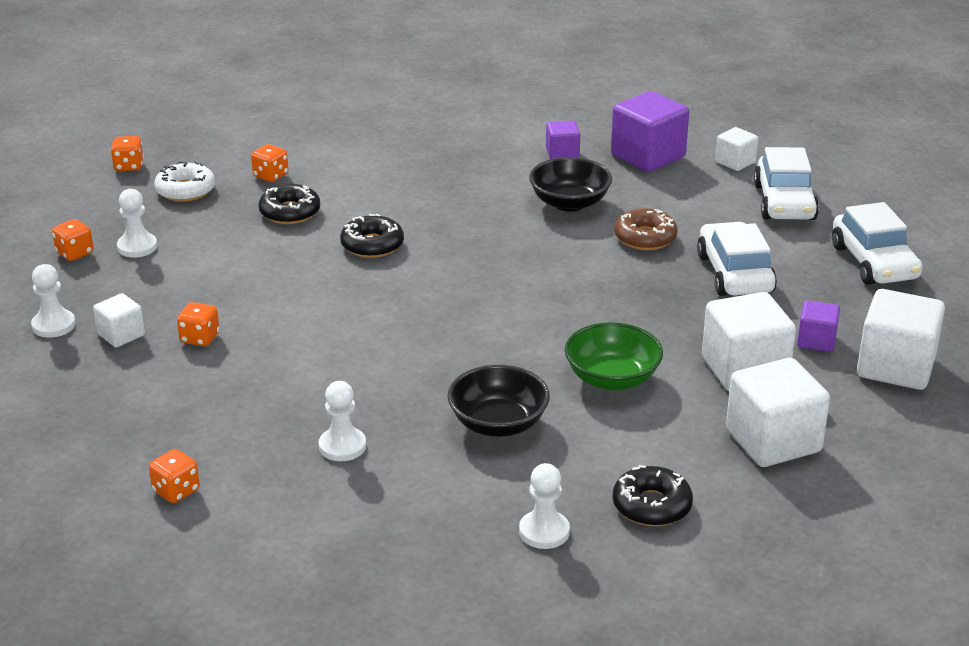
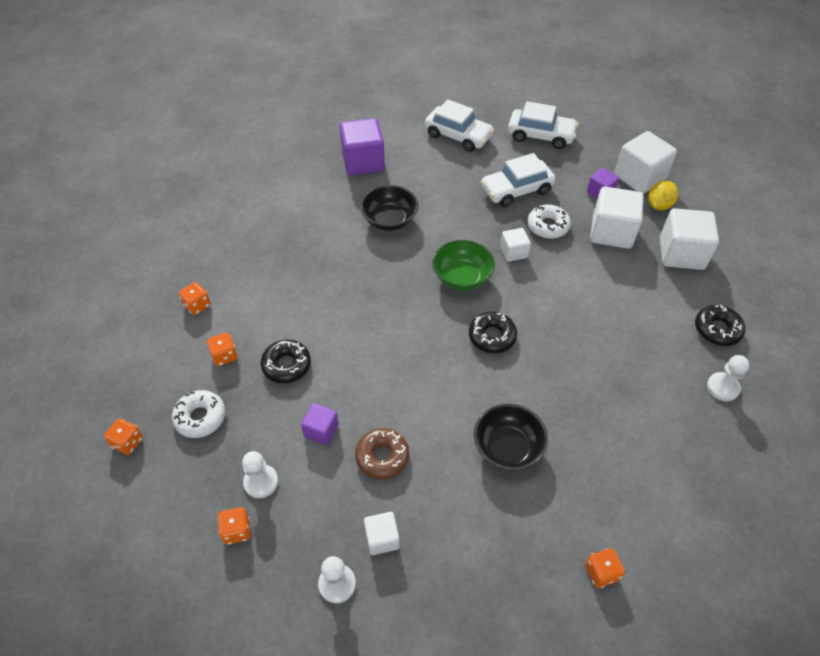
camera: 60 degrees left, 20 degrees up
orange dice [177,302,220,346] -> orange dice moved to [179,282,211,315]
white pawn [319,381,366,461] -> none
black donut [340,214,404,258] -> black donut moved to [469,312,517,353]
black bowl [447,365,550,437] -> black bowl moved to [474,404,548,471]
purple cube [546,120,580,159] -> purple cube moved to [301,403,339,445]
green bowl [565,322,663,390] -> green bowl moved to [432,240,495,291]
brown donut [614,208,678,250] -> brown donut moved to [355,428,409,479]
white car [697,222,777,296] -> white car turned 45 degrees counterclockwise [481,153,555,207]
white cube [715,127,758,171] -> white cube moved to [500,228,531,262]
none -> white donut [528,205,571,239]
none -> yellow lemon [648,180,678,210]

